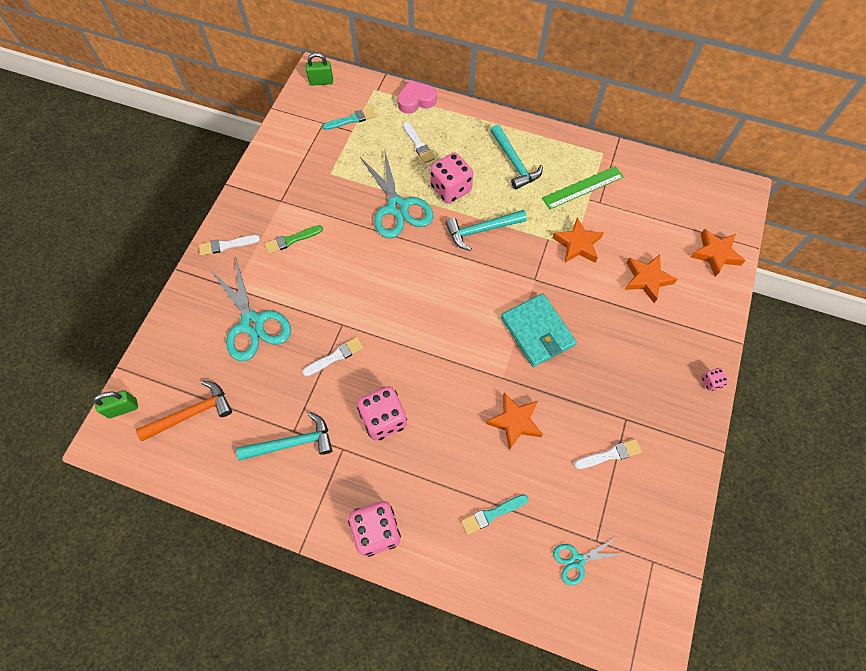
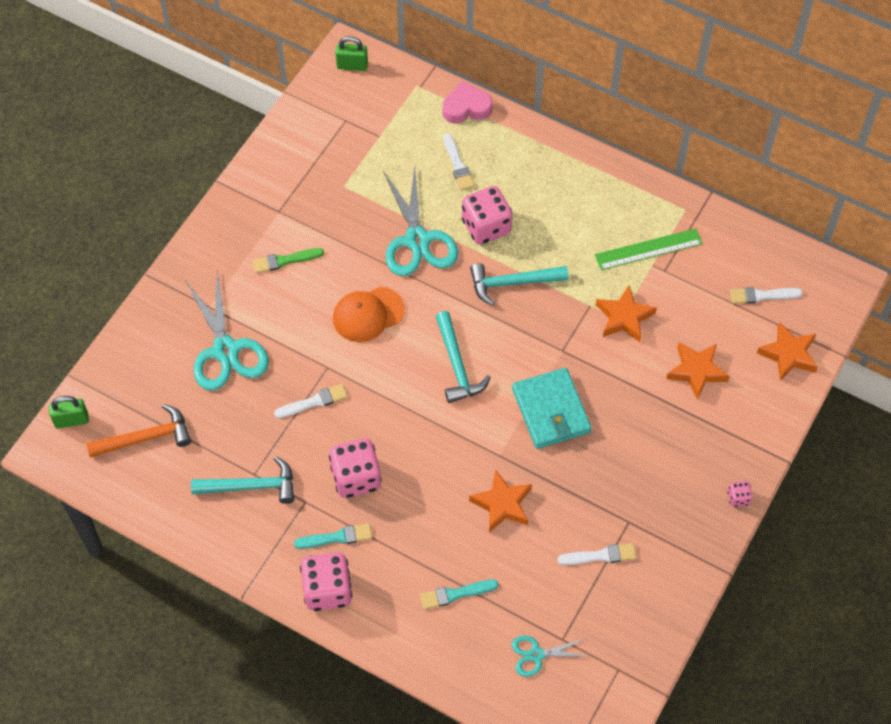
camera: 10 degrees right, 5 degrees down
white brush [199,235,260,256] -> white brush moved to [730,287,803,304]
turquoise brush [322,108,376,130] -> turquoise brush moved to [294,523,372,549]
turquoise hammer [490,125,543,190] -> turquoise hammer moved to [435,311,491,403]
none -> orange cap [333,287,405,342]

